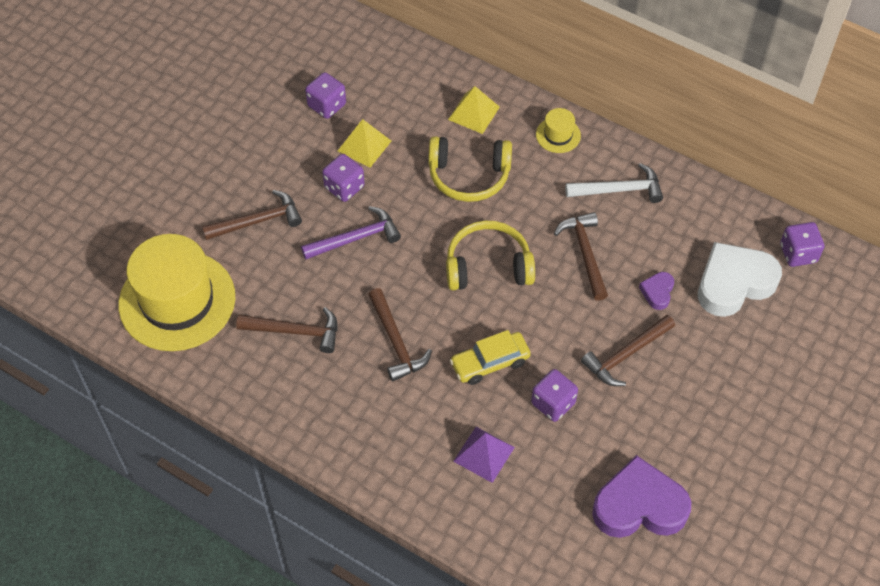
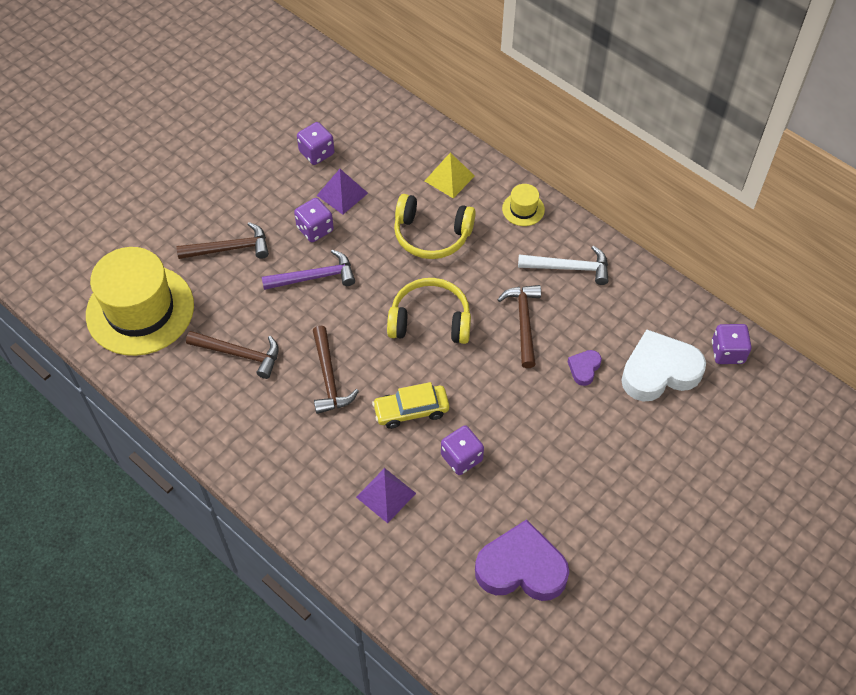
camera: 10 degrees right, 0 degrees up
yellow pyramid [338,119,391,168] -> purple pyramid [317,169,368,215]
brown hammer [581,315,675,386] -> none

